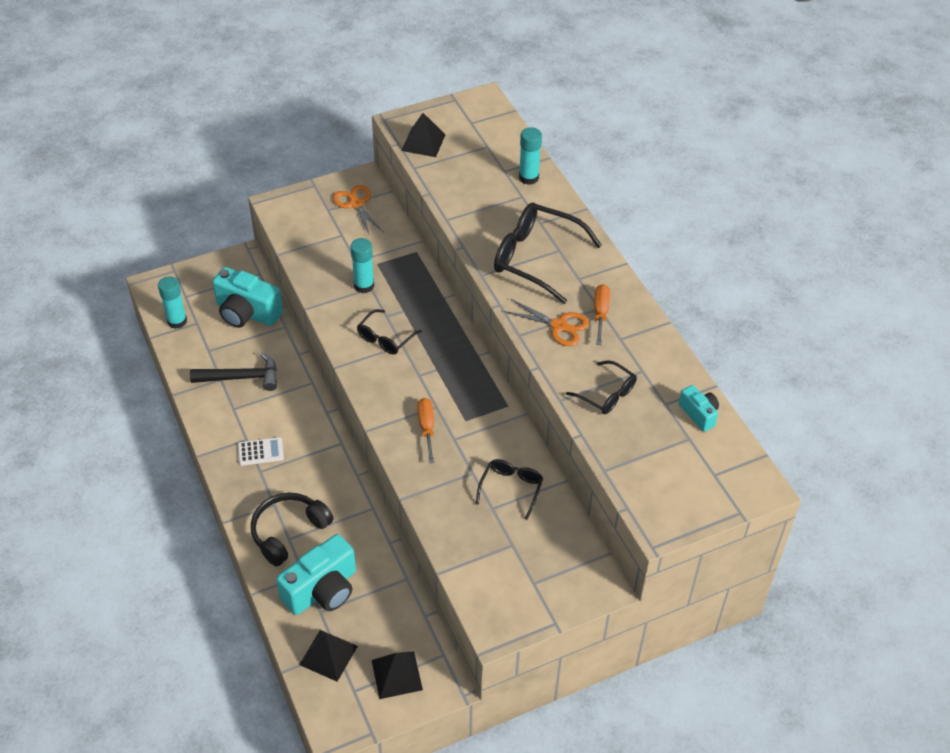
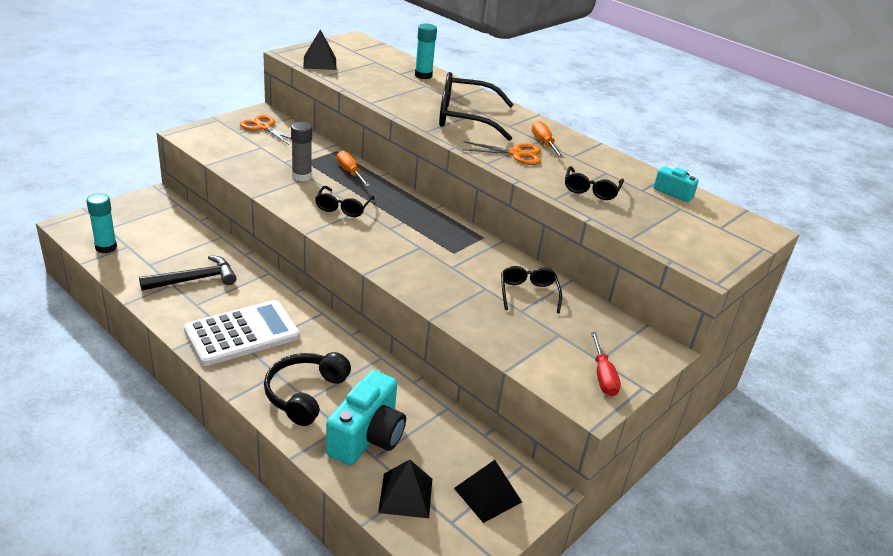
camera: 25 degrees left, 15 degrees down
turquoise camera [212,267,283,328] -> none
white calculator [238,437,284,466] -> white calculator [184,300,300,366], size x2.13
turquoise glue stick [350,238,374,293] -> grey glue stick [291,122,312,181]
orange screwdriver [417,398,434,463] -> orange screwdriver moved to [337,150,370,187]
black glasses [566,360,637,414] -> black glasses turned 90 degrees clockwise [565,166,624,200]
none -> red screwdriver [591,332,621,397]

